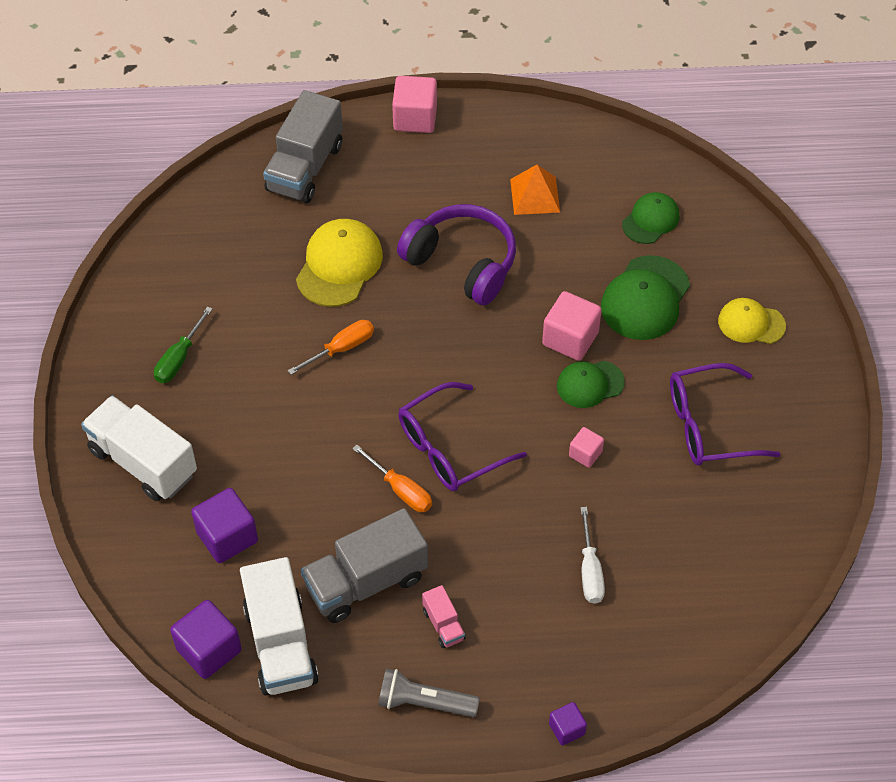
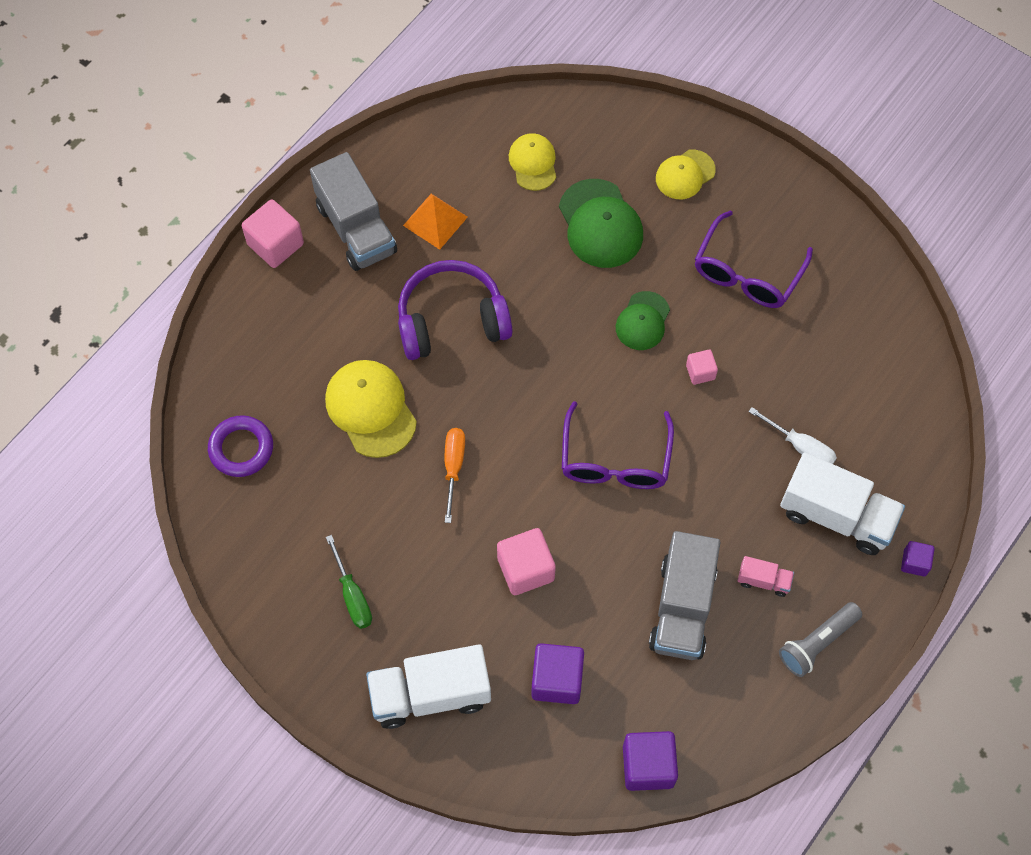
camera: 50 degrees left, 10 degrees up
white truck [240,557,319,695] -> white truck moved to [780,452,905,555]
grey truck [263,90,343,203] -> grey truck moved to [310,152,397,271]
orange screwdriver [352,444,432,512] -> none
pink cube [542,291,602,361] -> pink cube moved to [497,528,556,595]
green cap [622,192,680,244] -> yellow cap [509,133,556,191]
none -> purple ring [208,415,273,477]

